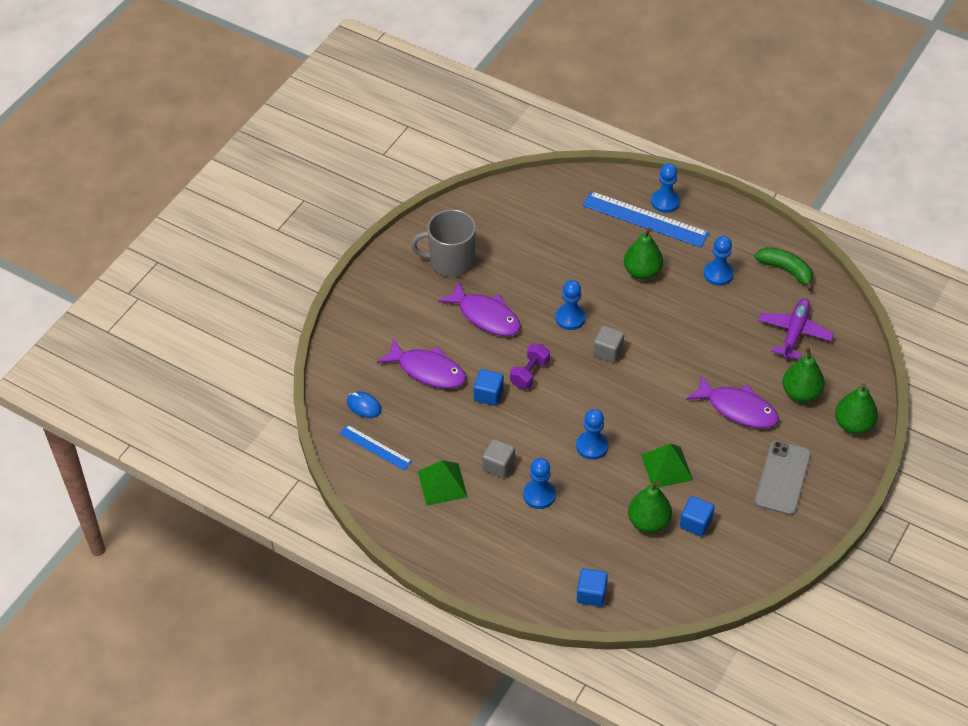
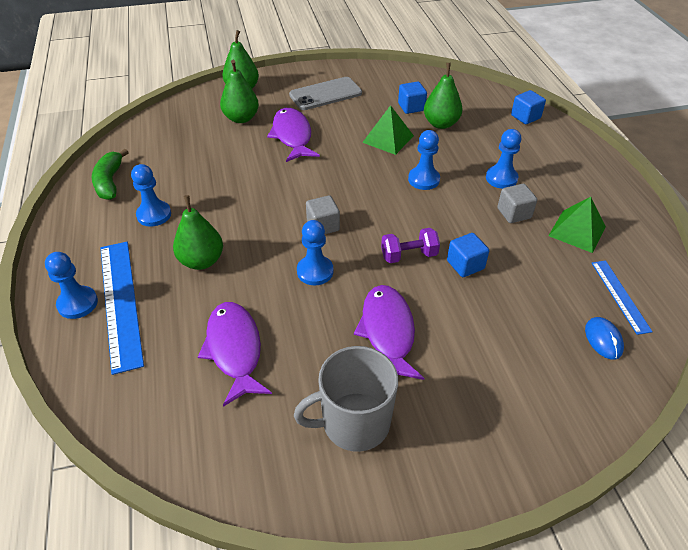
camera: 135 degrees left, 5 degrees down
purple fish [377,338,466,388] -> purple fish moved to [198,302,272,407]
grey mug [411,209,476,277] -> grey mug turned 120 degrees clockwise [294,346,398,452]
purple plane [758,298,834,360] -> none

